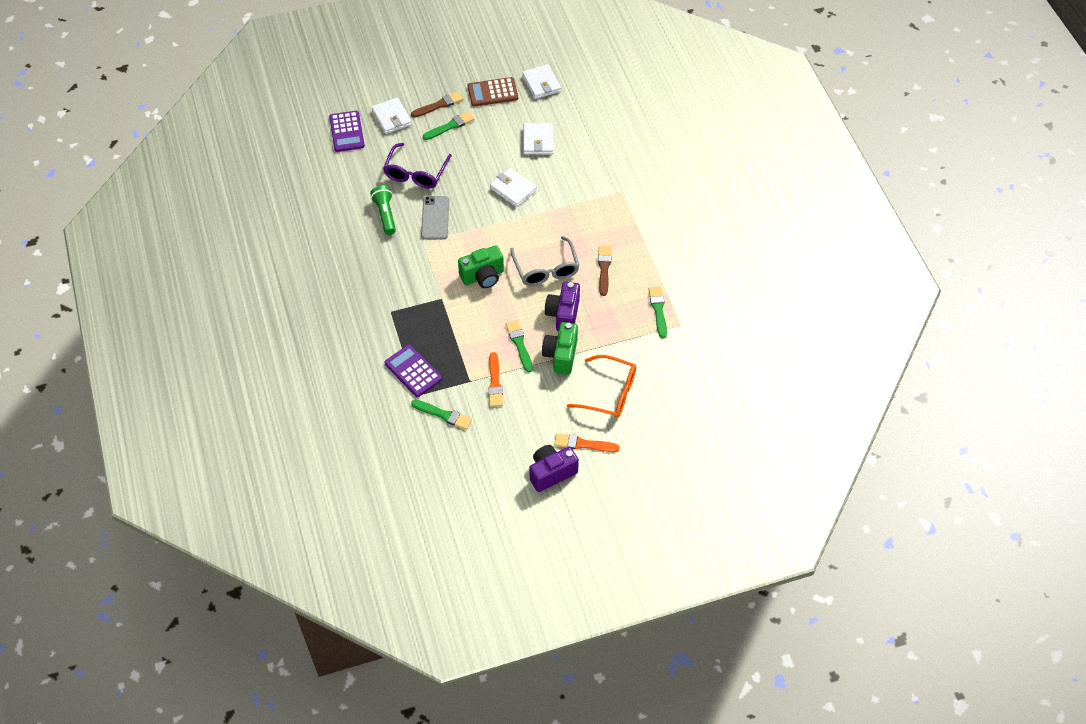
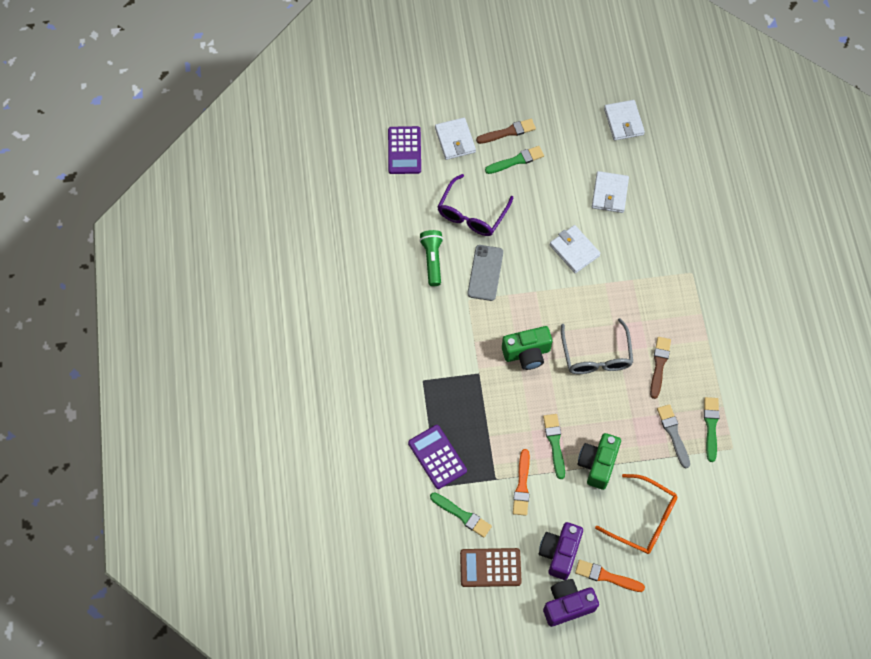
camera: 10 degrees right, 10 degrees up
brown calculator [467,77,518,106] -> brown calculator moved to [460,548,522,587]
purple camera [545,282,580,331] -> purple camera moved to [539,522,583,580]
none -> grey brush [657,404,690,468]

